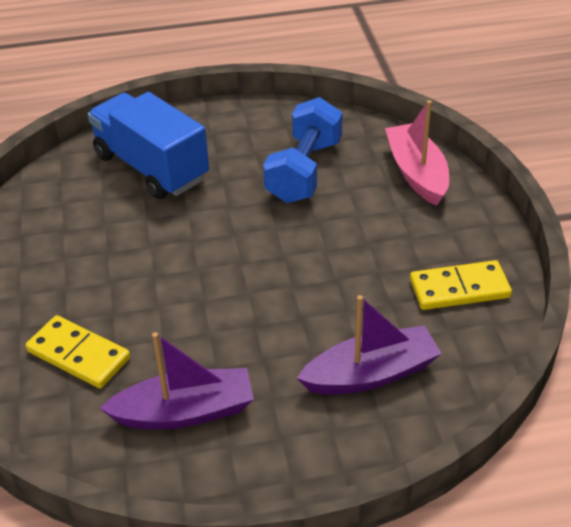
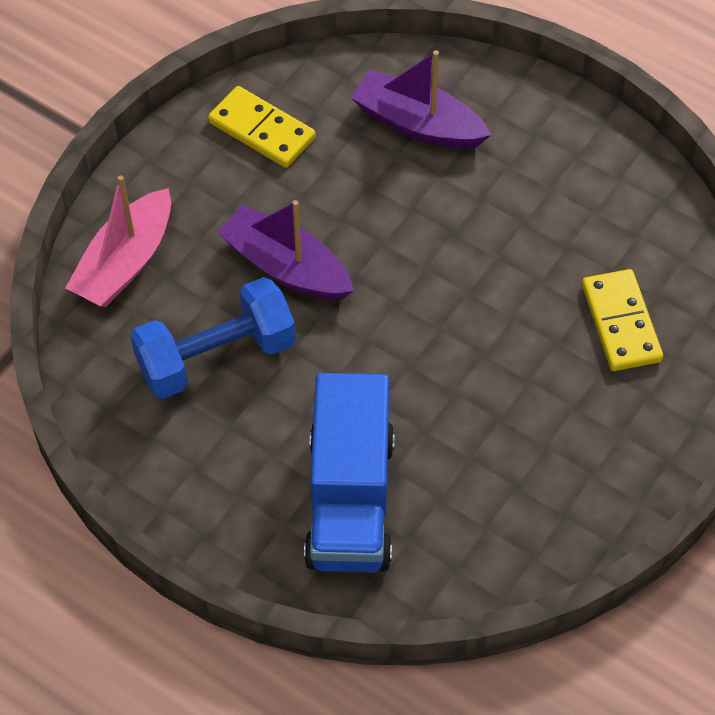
camera: 135 degrees left, 15 degrees up
purple boat [99,332,254,429] -> purple boat moved to [217,200,354,300]

